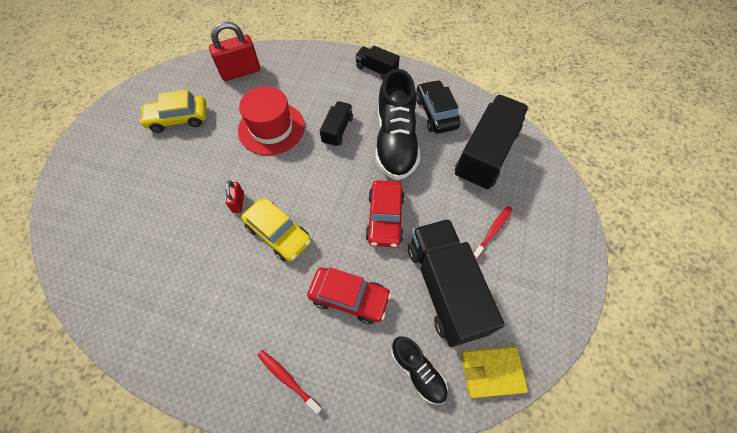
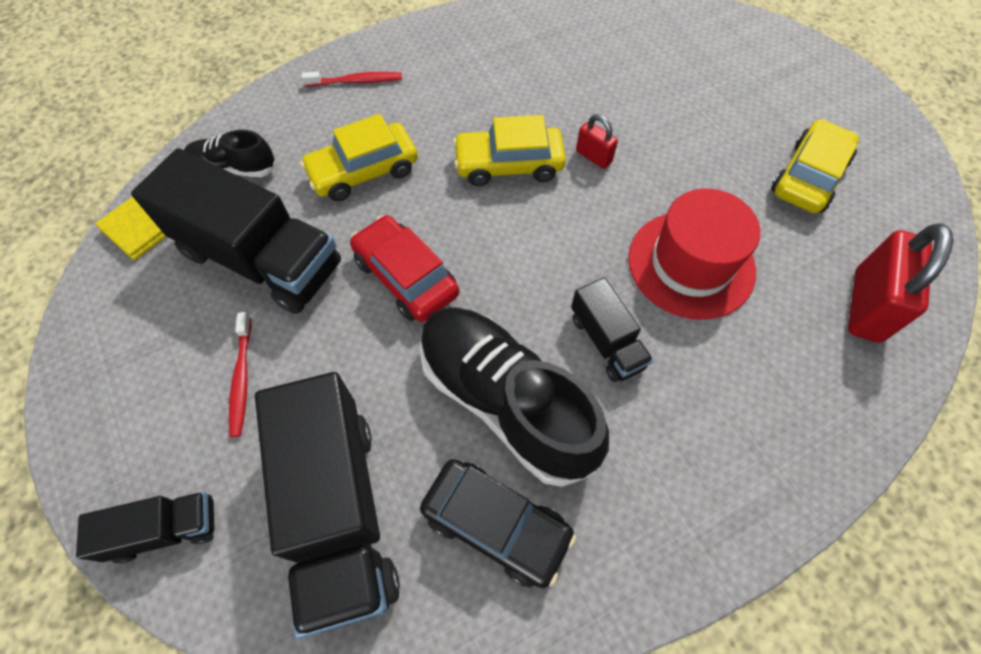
camera: 135 degrees right, 0 degrees up
red car [307,267,391,324] -> yellow car [300,114,418,201]
black truck [355,46,400,79] -> black truck moved to [76,492,214,564]

